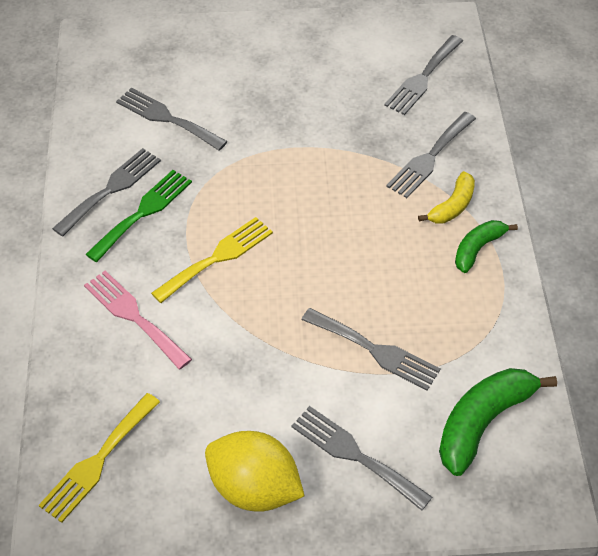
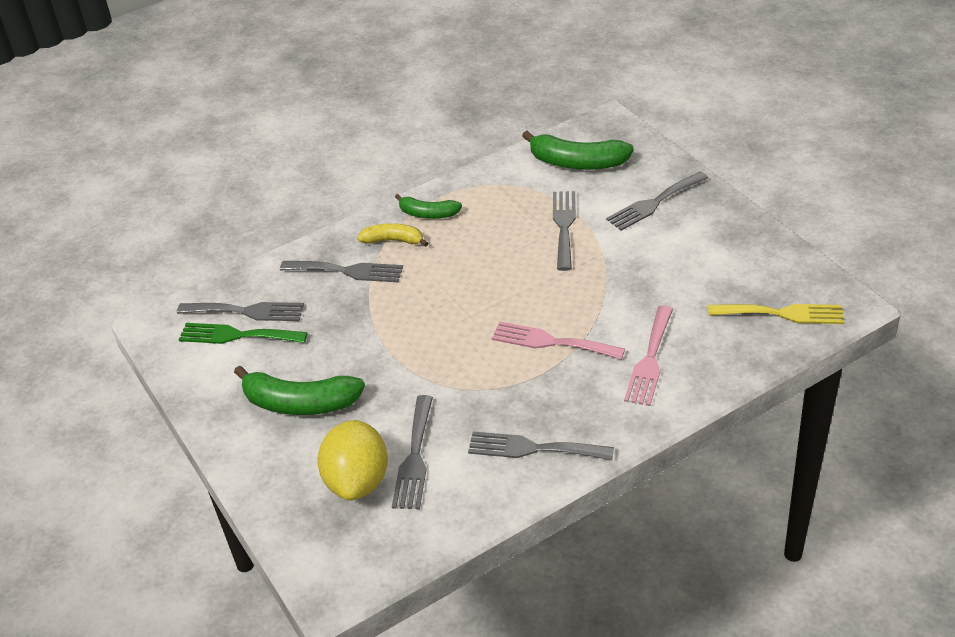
camera: 115 degrees left, 10 degrees down
green fork [85,170,192,262] -> green fork moved to [179,323,308,344]
yellow fork [151,217,273,303] -> pink fork [492,322,625,360]
yellow lemon [205,431,305,512] -> yellow lemon moved to [317,420,388,501]
grey fork [291,406,432,511] -> grey fork turned 45 degrees clockwise [606,171,708,231]
none -> green banana [234,365,365,415]

